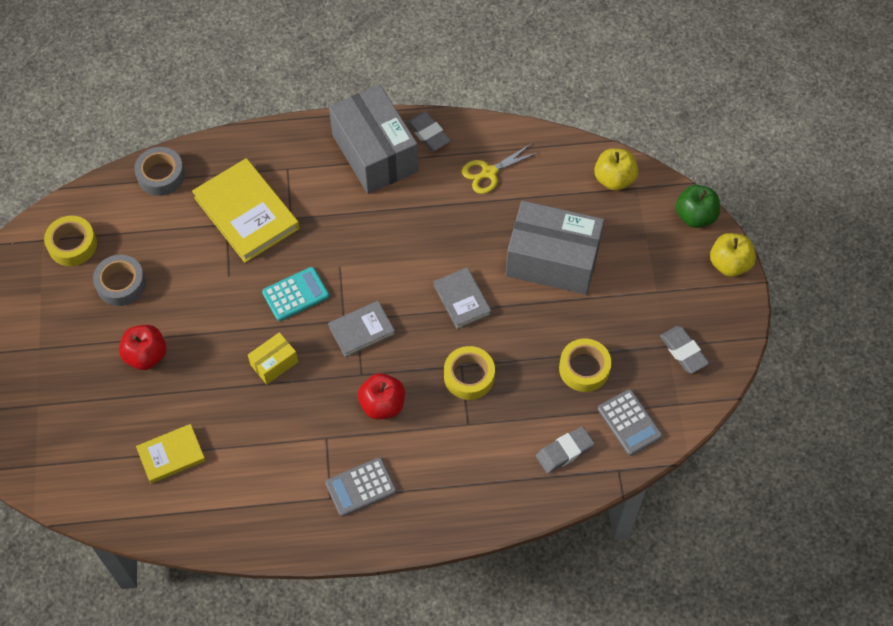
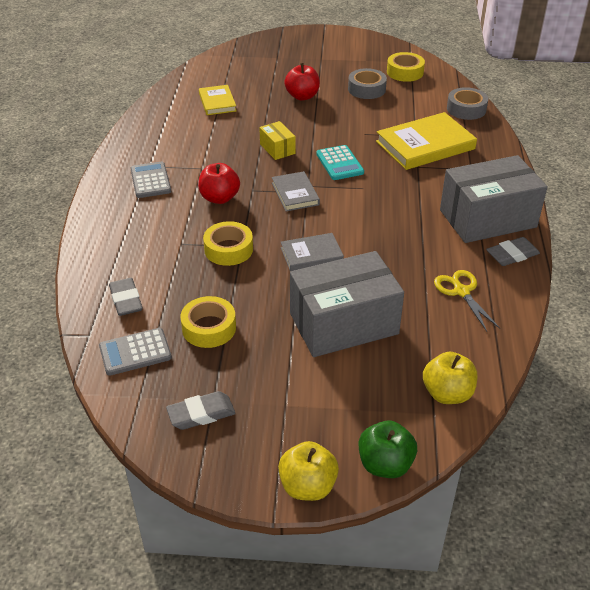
camera: 100 degrees right, 20 degrees down
grey box [506,201,604,295] -> grey box turned 45 degrees clockwise [290,251,404,357]

